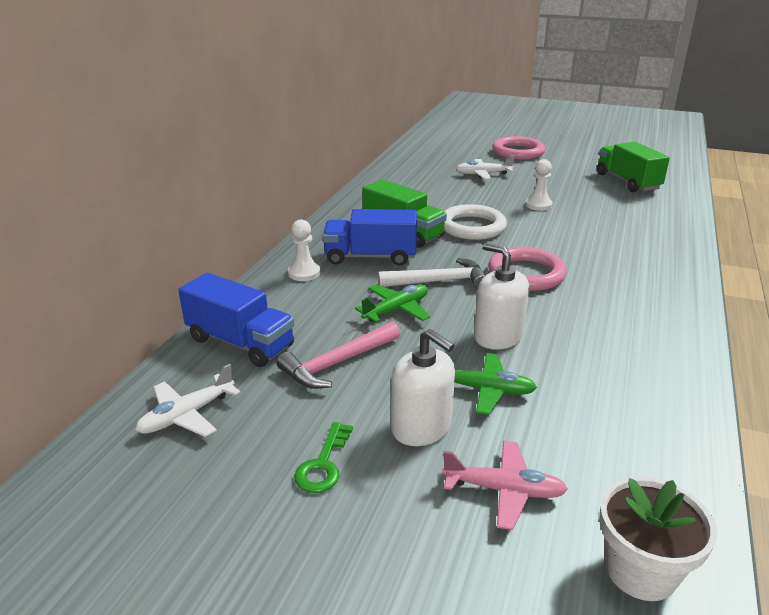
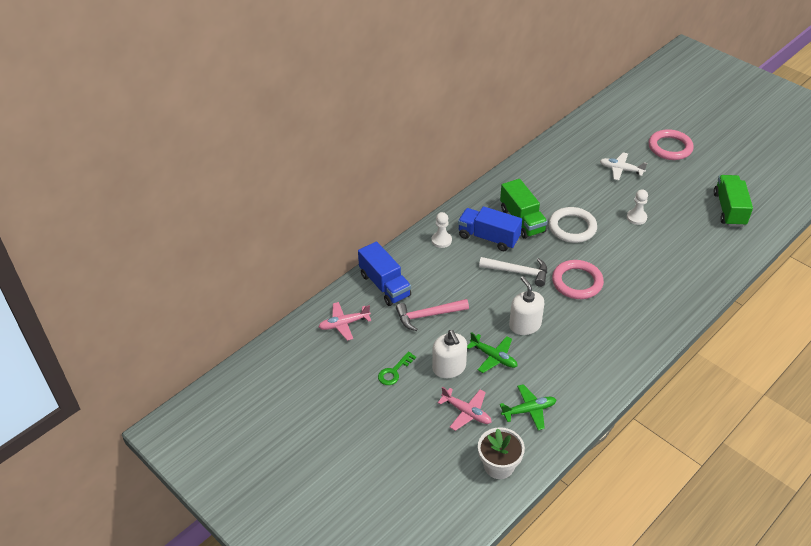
camera: 25 degrees right, 15 degrees up
white plane [135,364,241,437] -> pink plane [318,302,371,341]
green plane [355,284,430,323] -> green plane moved to [500,384,556,430]

